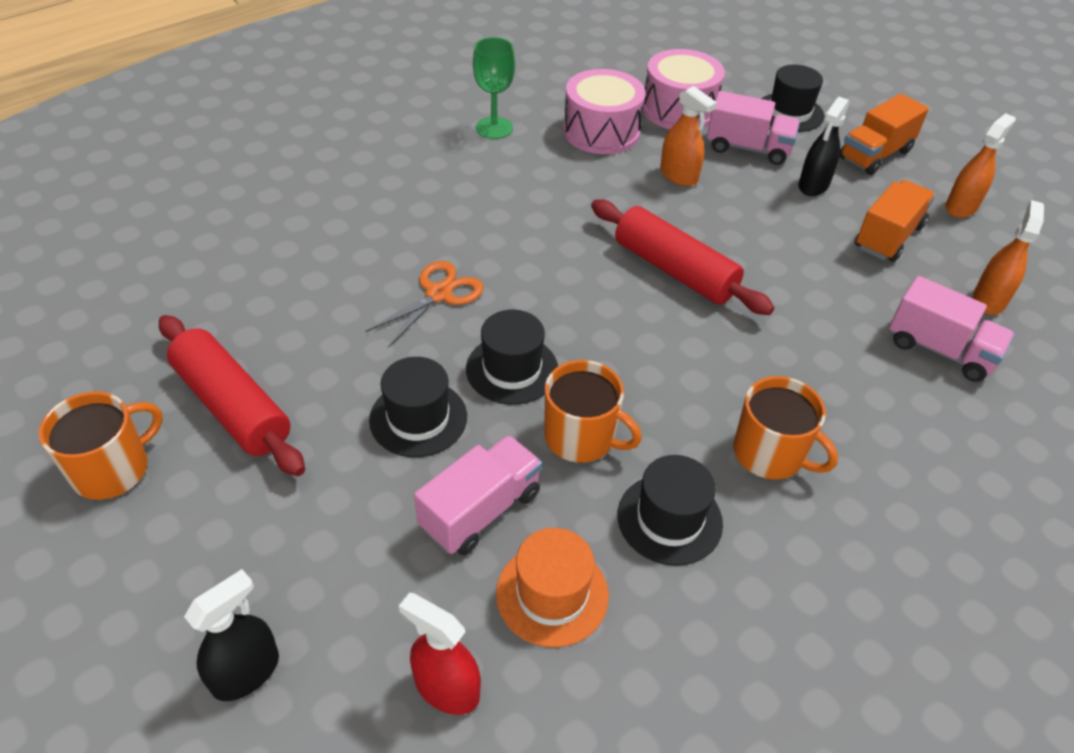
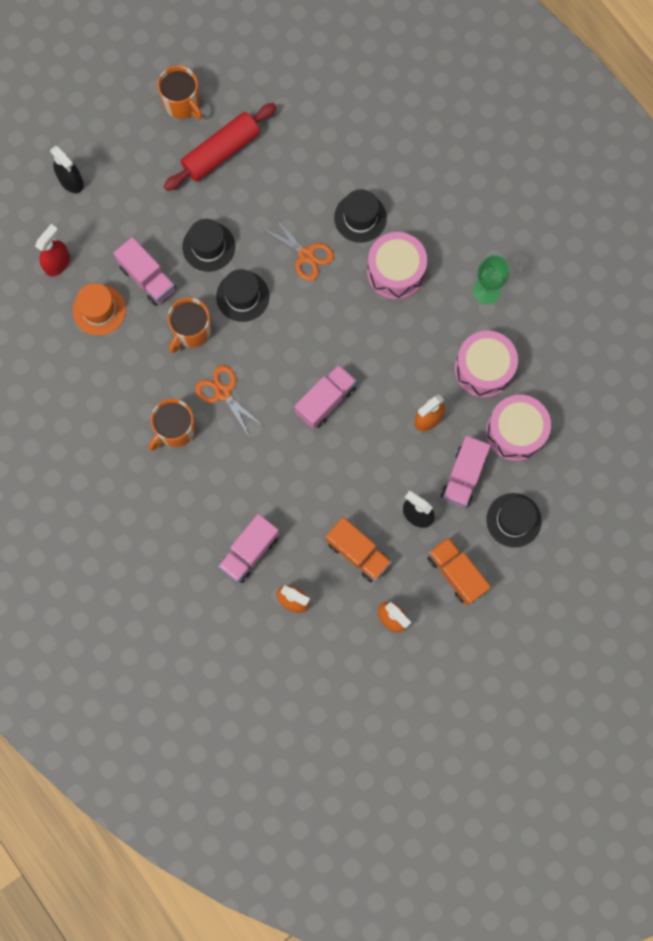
camera: 95 degrees right, 30 degrees up
red rolling pin [591,199,774,315] -> pink truck [295,364,357,429]
black hat [617,455,723,566] -> black hat moved to [334,189,387,243]
none -> orange scissors [195,365,264,438]
none -> pink drum [367,232,427,300]

